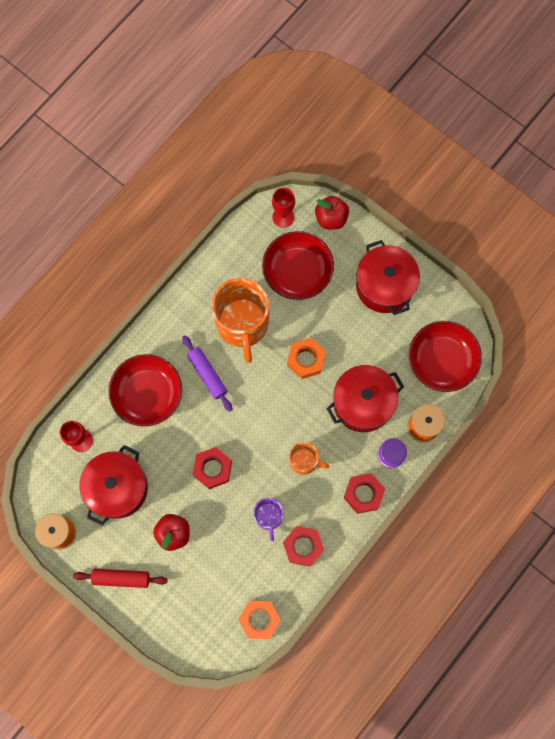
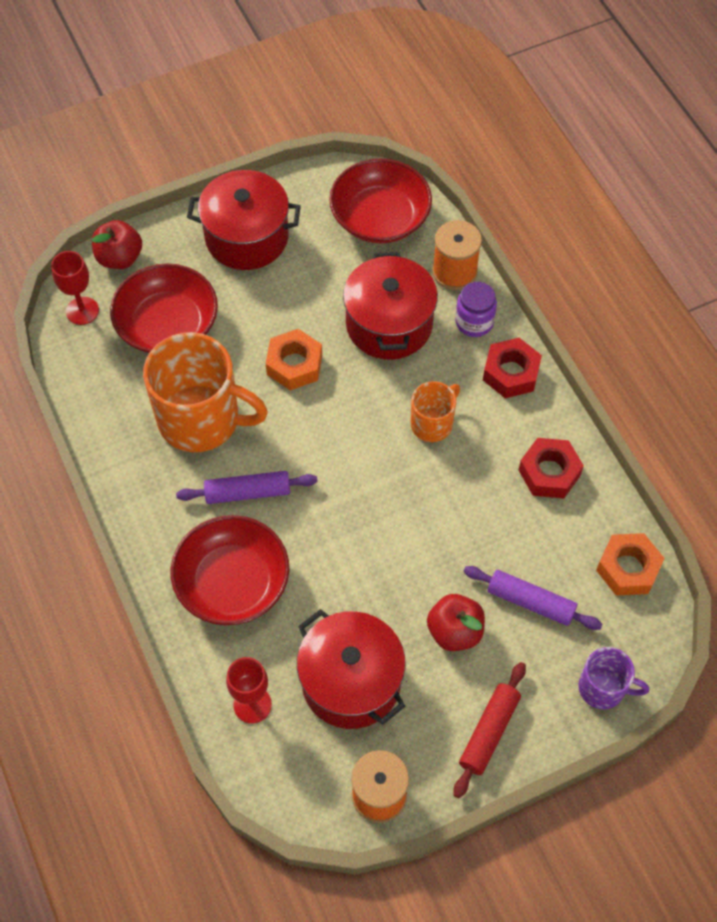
camera: 65 degrees left, 15 degrees down
red nut [193,447,232,489] -> none
purple mug [253,498,284,541] -> purple mug moved to [578,647,649,710]
none -> purple rolling pin [463,566,603,630]

